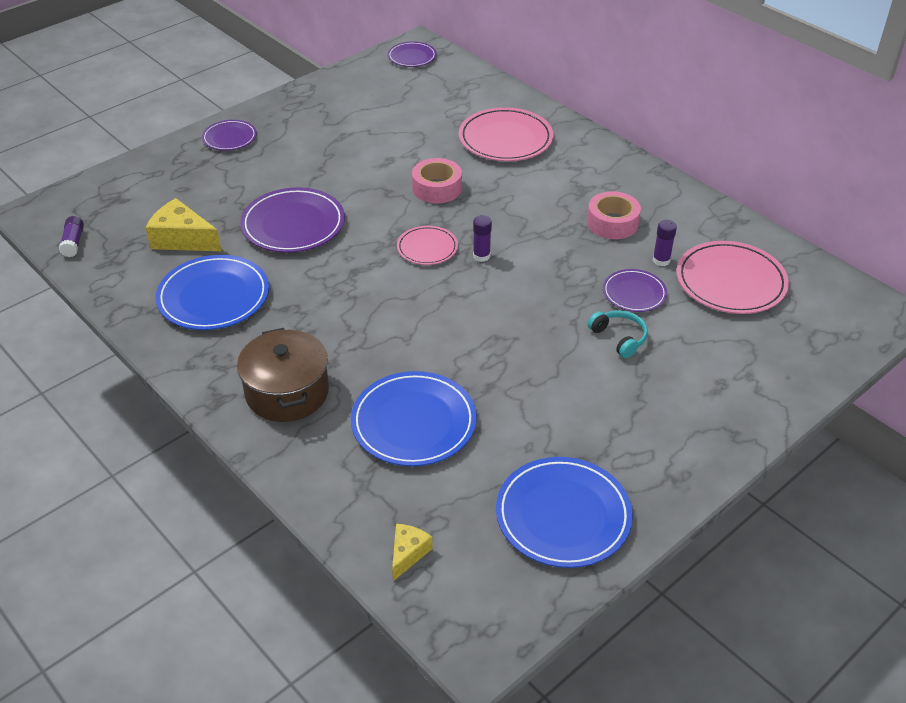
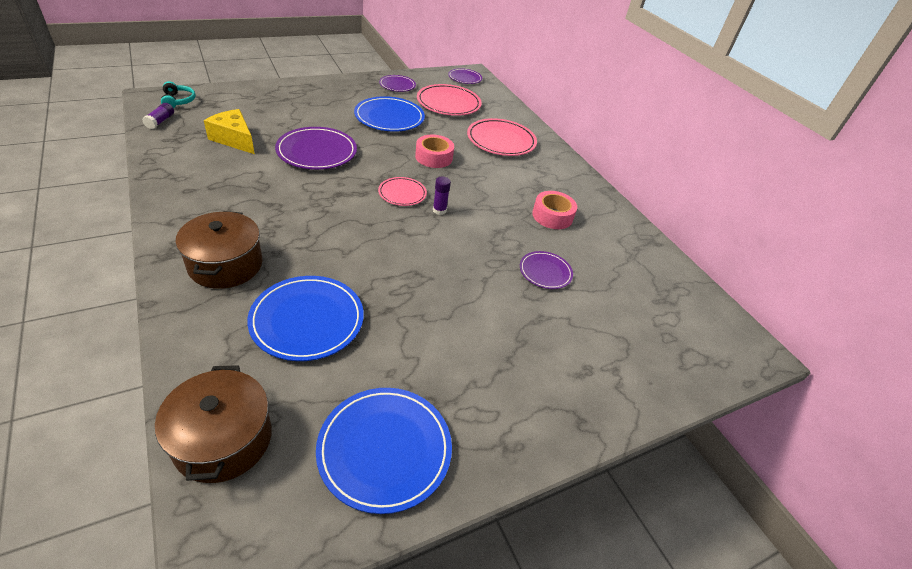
camera: 10 degrees right, 0 degrees up
blue plate [155,255,269,330] -> blue plate moved to [354,96,425,132]
purple plate [202,120,257,151] -> purple plate moved to [379,75,416,92]
yellow cheese [392,524,433,581] -> brown pot [155,365,272,483]
turquoise headphones [588,310,648,358] -> turquoise headphones moved to [161,81,196,108]
purple glue stick [652,220,677,266] -> none
pink plate [676,241,789,314] -> pink plate moved to [417,84,482,116]

